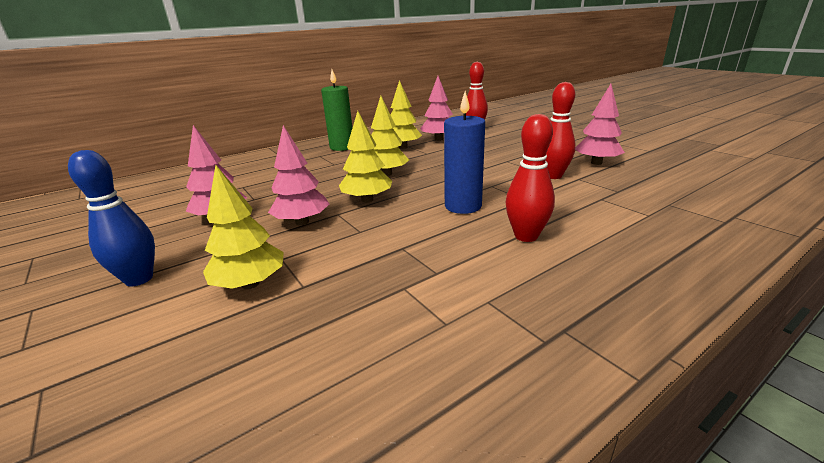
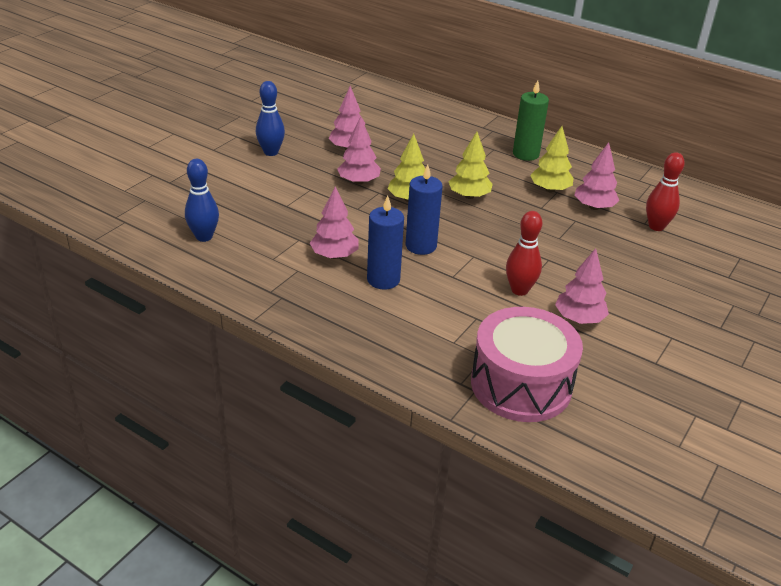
camera: 65 degrees right, 10 degrees up
yellow tree [203,165,284,289] -> none
red bowling pin [506,114,555,242] -> blue candle [367,196,404,290]
none -> blue bowling pin [185,159,219,242]
none -> pink tree [310,186,359,259]
none -> pink drum [471,307,583,422]

